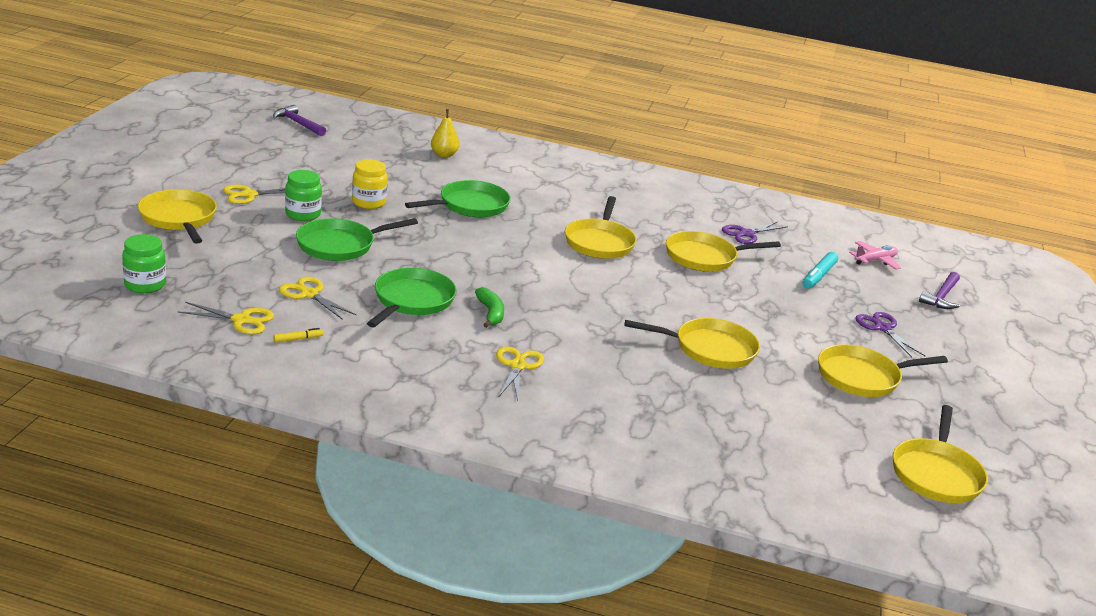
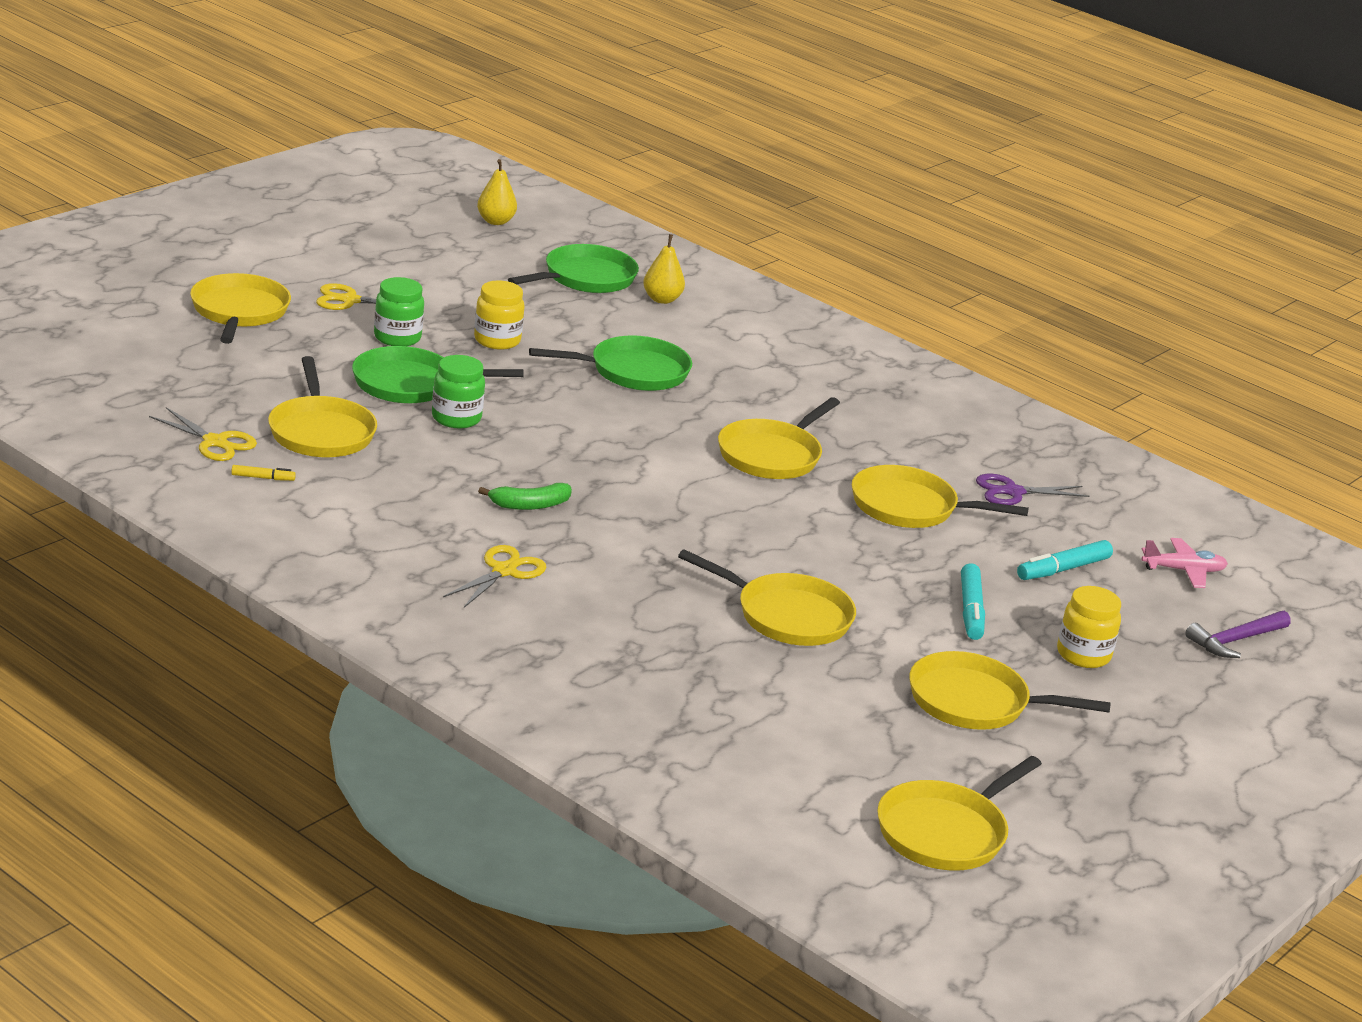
camera: 25 degrees right, 0 degrees up
green jar [122,234,166,293] -> green jar moved to [432,355,485,428]
purple hammer [273,105,326,136] -> yellow pear [477,159,517,225]
yellow scissors [279,277,357,320] -> yellow pan [268,356,377,457]
green pan [367,268,456,328] -> green pan moved to [508,244,639,293]
green banana [475,287,504,328] -> green banana turned 60 degrees clockwise [478,483,572,510]
purple scissors [855,312,925,357] -> yellow jar [1057,586,1121,668]
none -> turquoise marker [961,563,985,640]

